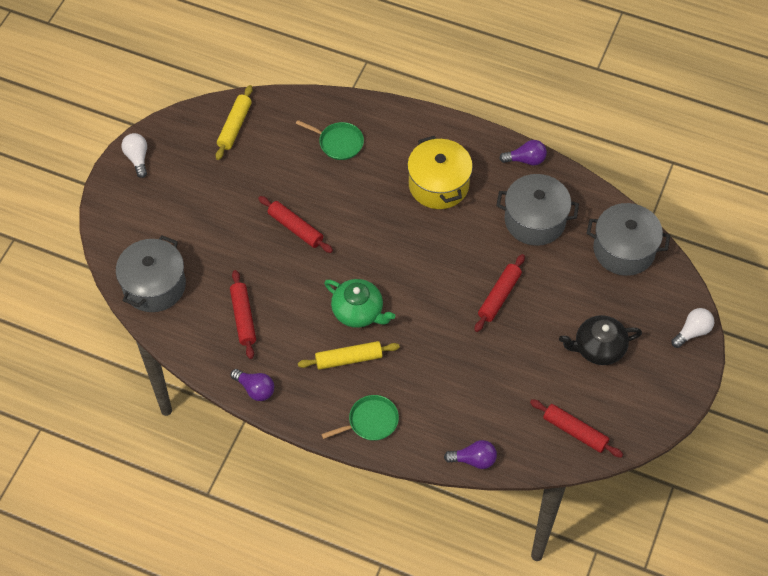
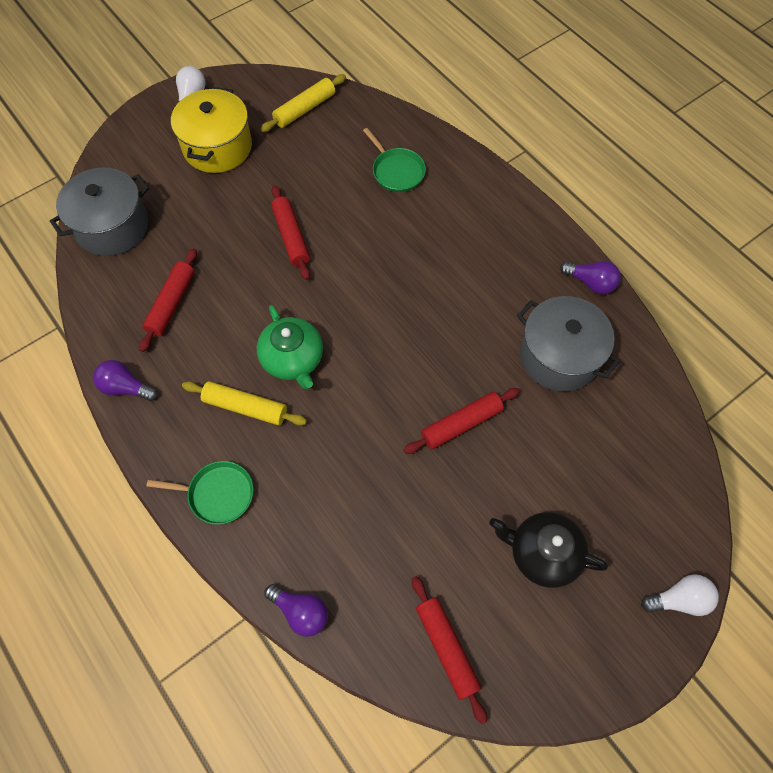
camera: 30 degrees right, 5 degrees up
purple light bulb [231,369,274,401] -> purple light bulb turned 135 degrees clockwise [93,360,158,401]
yellow pot [407,136,473,209] -> yellow pot moved to [171,87,252,173]
grey pot [586,203,670,276] -> none

